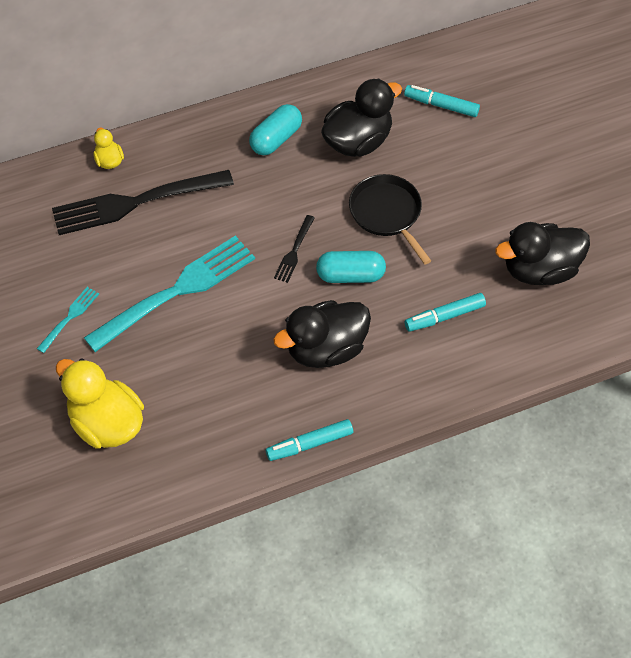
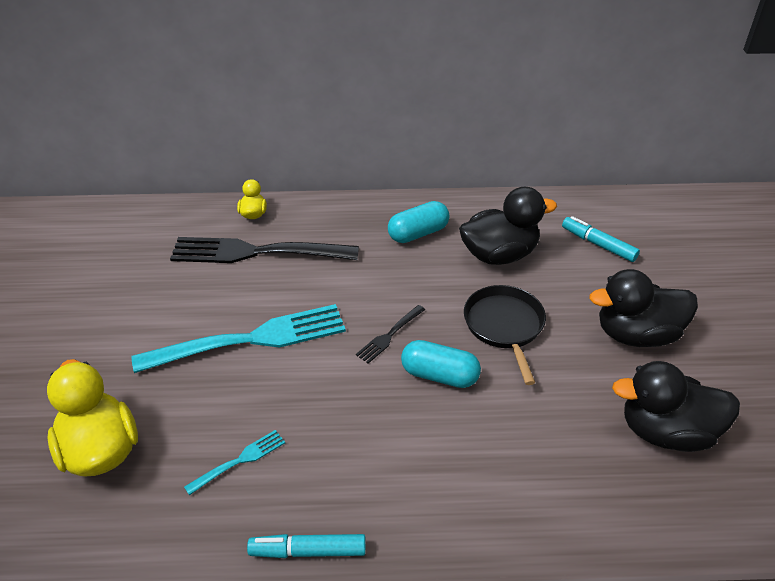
camera: 20 degrees right, 15 degrees down
turquoise fork [37,287,99,353] -> turquoise fork moved to [184,430,285,495]
black duck [273,300,371,368] -> black duck moved to [590,269,698,347]
turquoise marker [405,293,486,331] -> none

